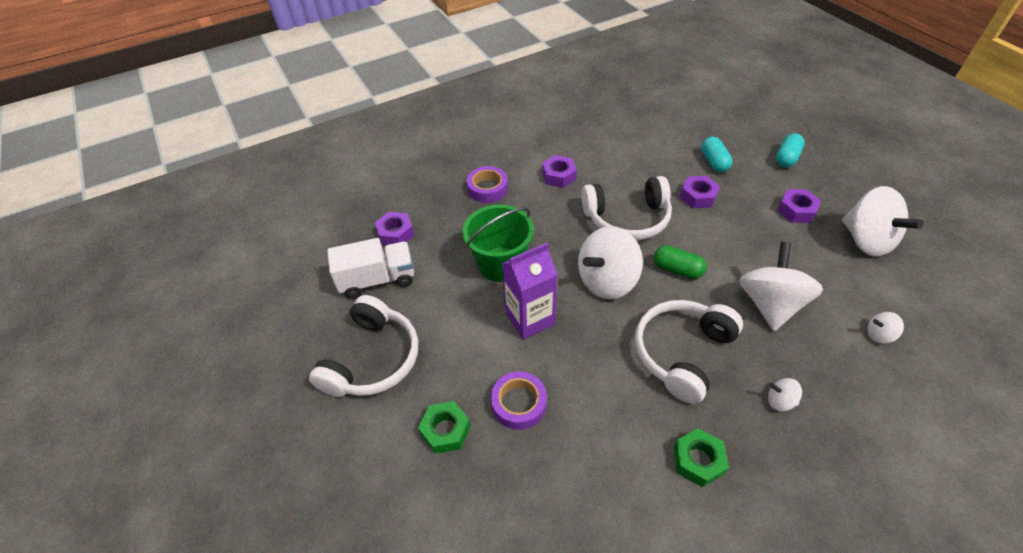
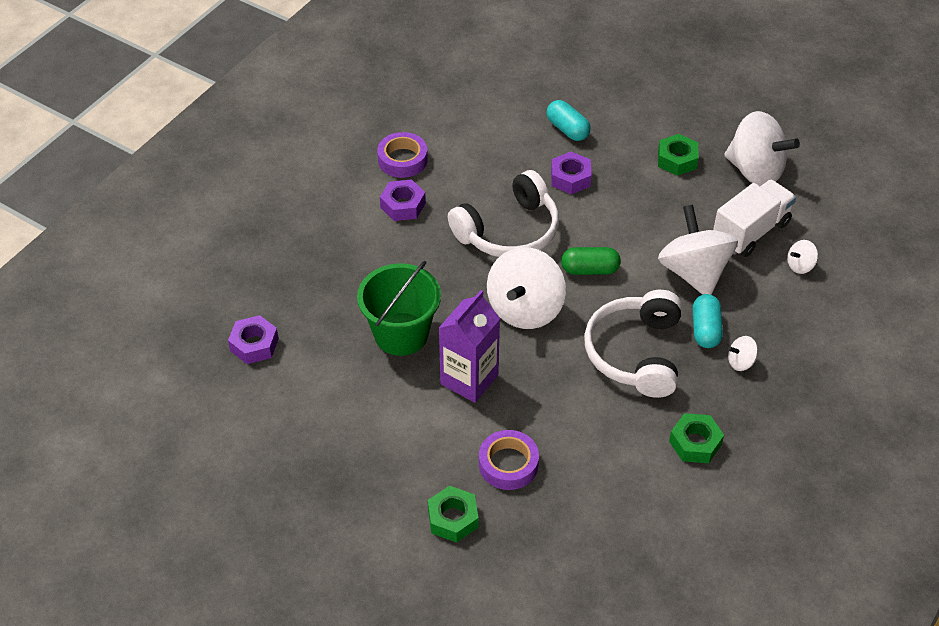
camera: 30 degrees left, 0 degrees up
white headphones [309,295,418,397] -> none
white truck [327,238,414,299] -> white truck moved to [713,179,796,257]
purple tape [466,166,508,203] -> purple tape moved to [377,132,428,178]
turquoise capsule [776,133,805,168] -> turquoise capsule moved to [692,294,723,348]
purple nut [777,189,821,223] -> green nut [658,134,699,176]

